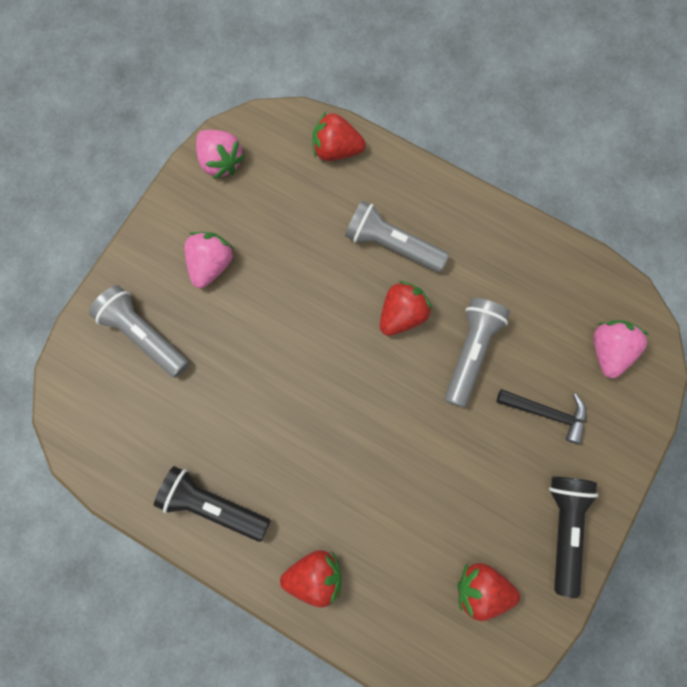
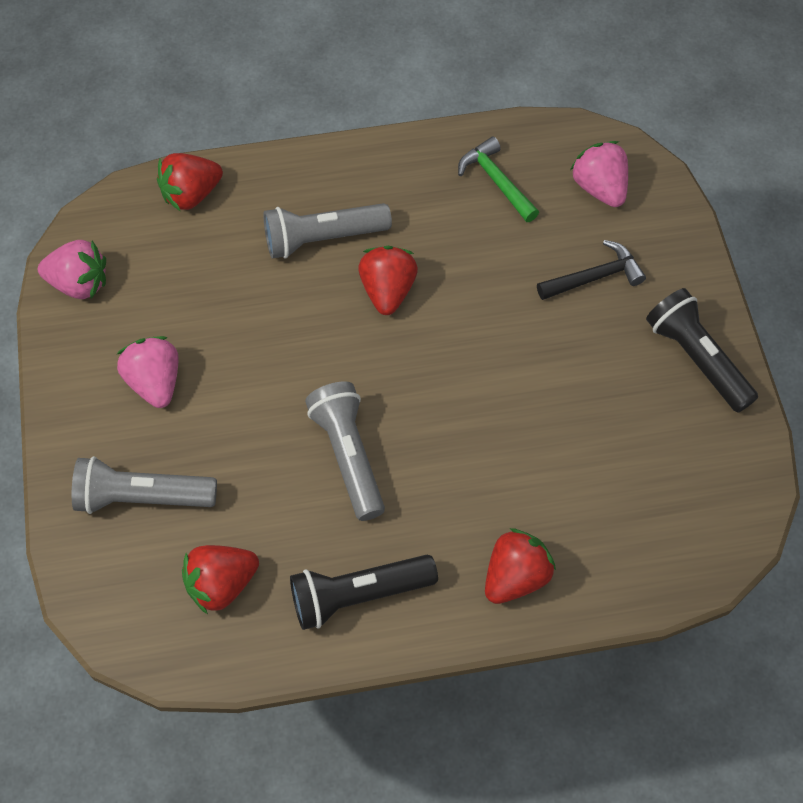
camera: 40 degrees left, 15 degrees down
grey flashlight [445,298,510,408] -> grey flashlight moved to [305,381,385,521]
red strawberry [457,563,520,621] -> red strawberry moved to [182,545,259,614]
none -> green hammer [458,137,539,222]

